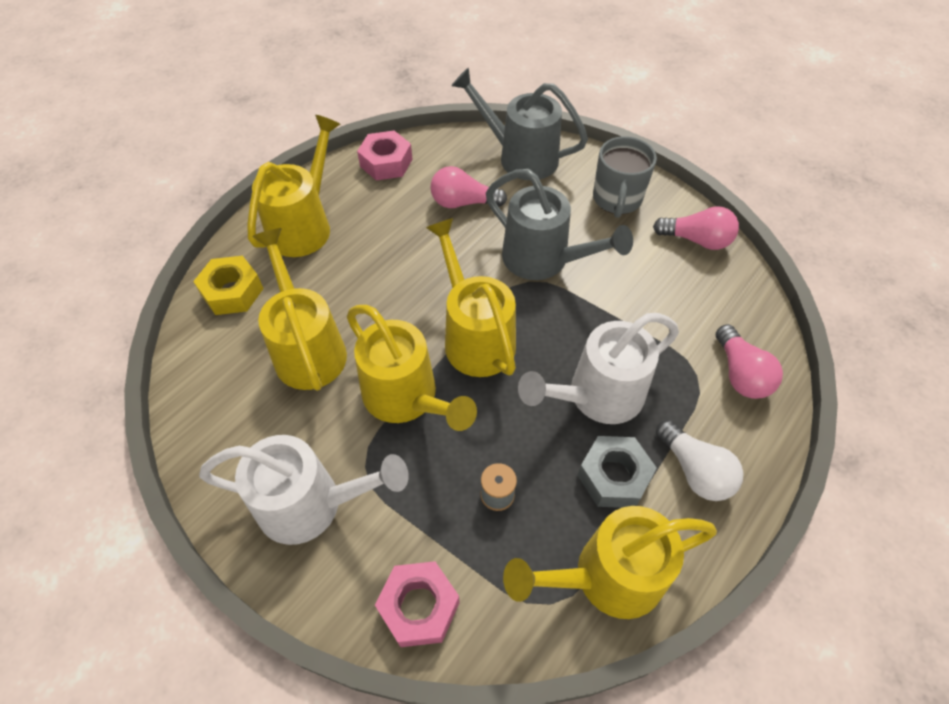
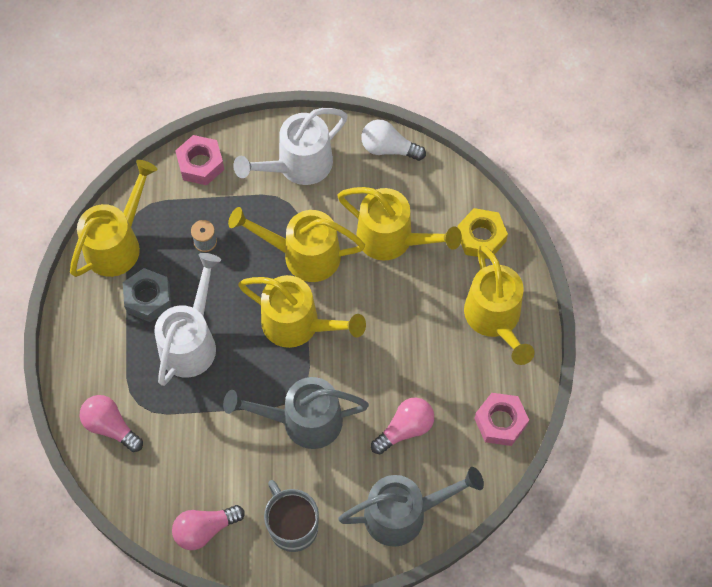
camera: 140 degrees right, 10 degrees up
white light bulb [656,420,744,501] -> white light bulb moved to [361,119,426,161]

